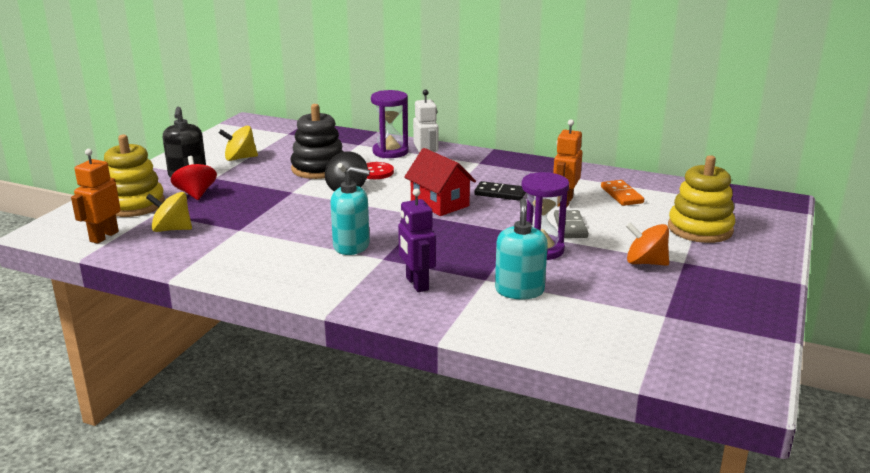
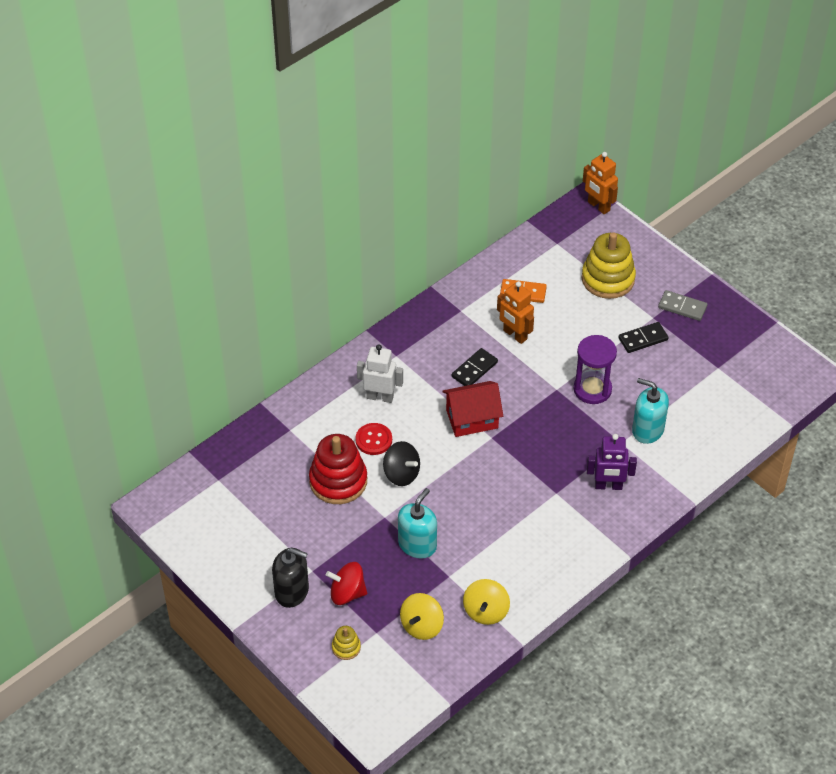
camera: 65 degrees left, 25 degrees up
orange robot [71,149,121,244] -> orange robot moved to [583,152,618,214]
yellow stacking toy [104,135,165,217] -> yellow stacking toy [332,626,361,660], size x0.47
yellow spinning top [219,126,258,161] -> yellow spinning top moved to [463,579,510,625]
black stacking toy [291,104,344,179] -> red stacking toy [309,434,367,504]
turquoise soap dispenser [330,166,370,255] -> turquoise soap dispenser moved to [398,488,437,559]
purple hourglass [371,90,409,158] -> none
grey domino [554,210,588,238] -> grey domino moved to [658,290,707,321]
orange spinning top [626,223,669,266] -> black domino [618,322,669,353]

